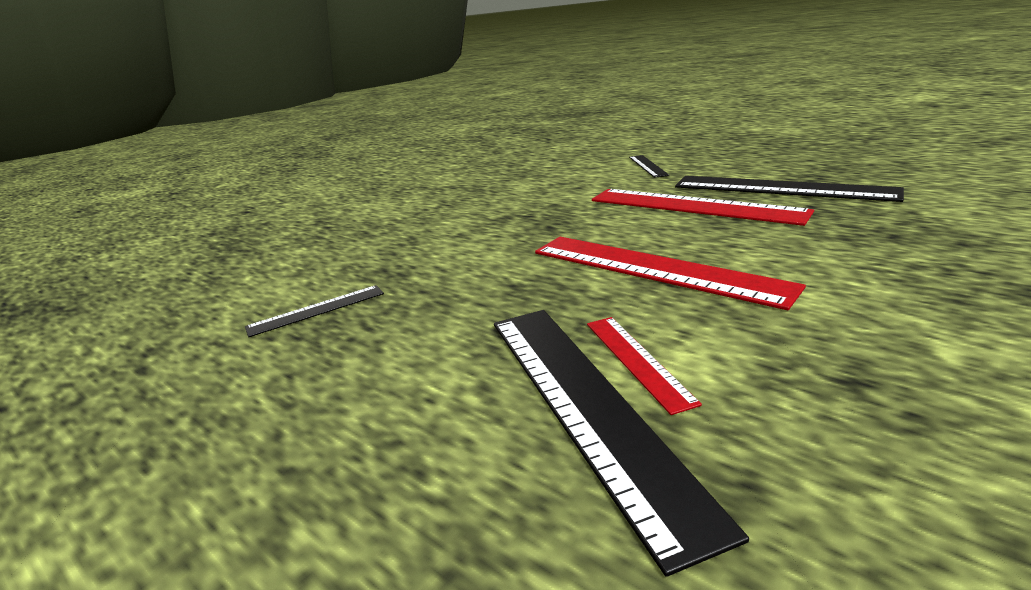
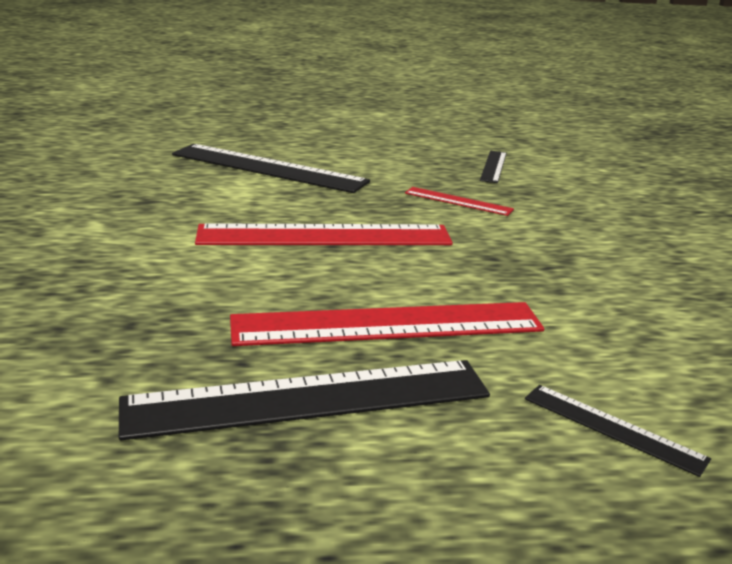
camera: 130 degrees right, 0 degrees up
red ruler [587,317,702,415] -> red ruler moved to [405,187,514,216]

